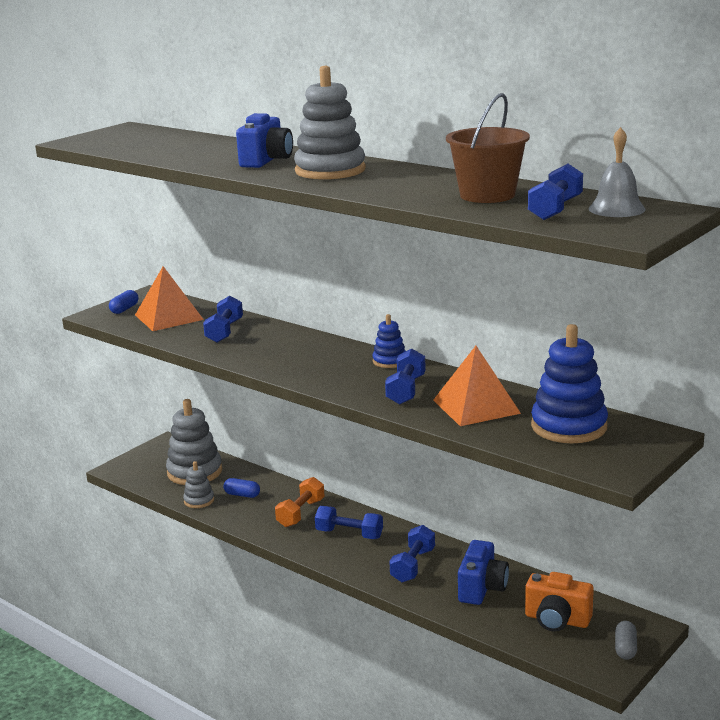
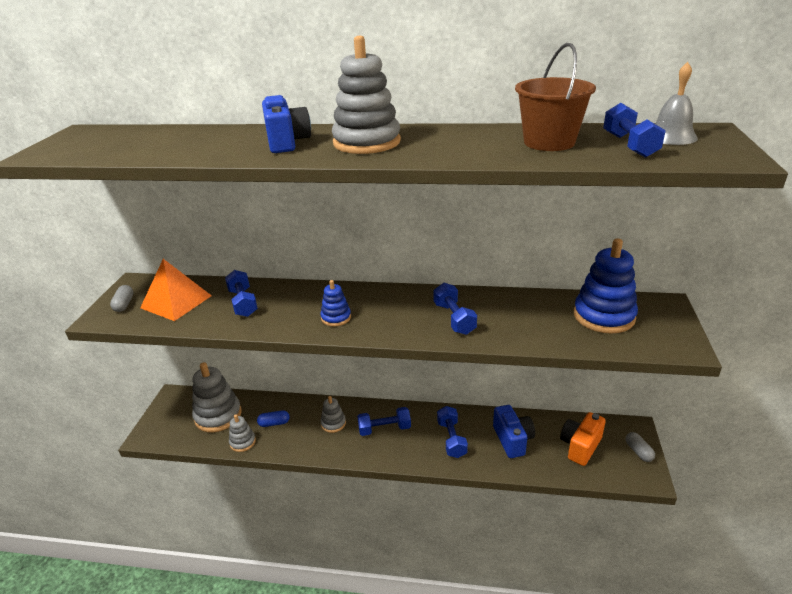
camera: 30 degrees left, 10 degrees up
blue capsule [109,290,139,314] -> grey capsule [110,285,133,312]
orange dumbbell [275,477,325,527] -> grey stacking toy [321,396,346,433]
blue stacking toy [372,314,405,368] -> blue stacking toy moved to [320,280,351,326]
orange pyramid [433,346,521,426] -> none
orange camera [525,572,594,632] -> orange camera turned 135 degrees clockwise [560,412,606,466]

